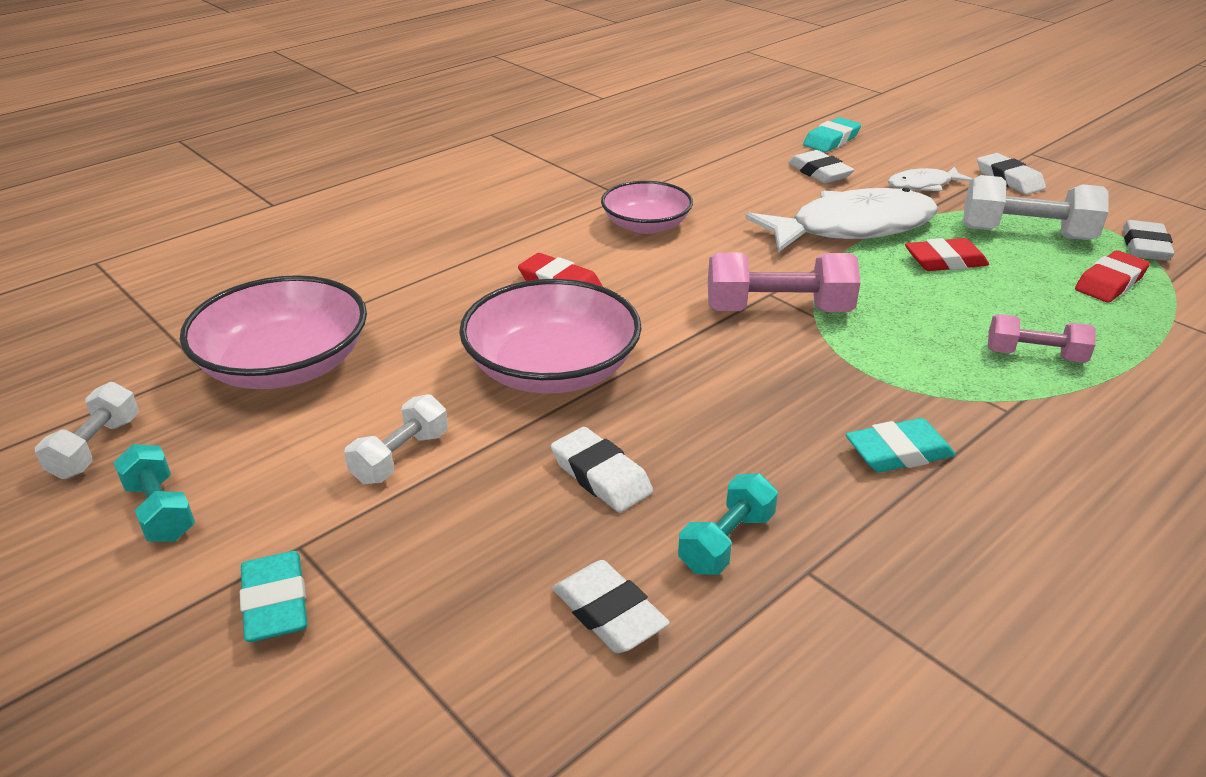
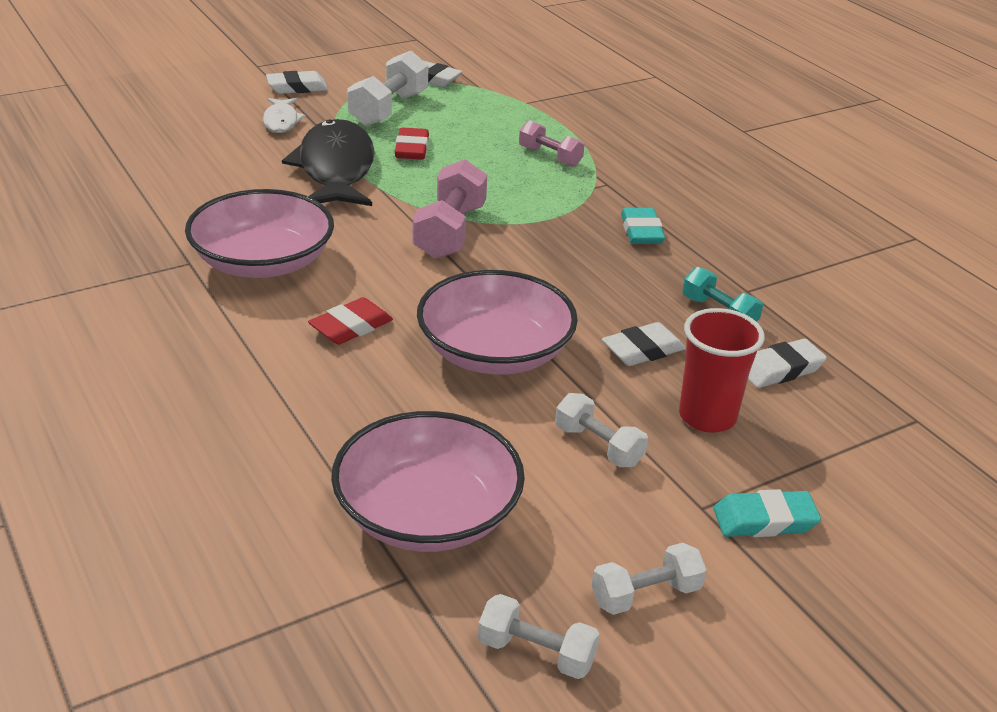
camera: 80 degrees left, 0 degrees up
turquoise dumbbell [114,444,195,542] -> white dumbbell [592,543,707,615]
pink bowl [601,181,693,234] -> pink bowl [185,189,334,278], size x1.55
white fish [745,187,938,252] -> black fish [282,119,375,206]
white eraser [788,150,854,183] -> none
turquoise eraser [803,117,861,152] -> none
pink dumbbell [988,314,1096,363] -> pink dumbbell turned 75 degrees counterclockwise [519,120,584,167]
red eraser [1075,250,1150,303] -> none
none -> red cup [679,308,765,433]

